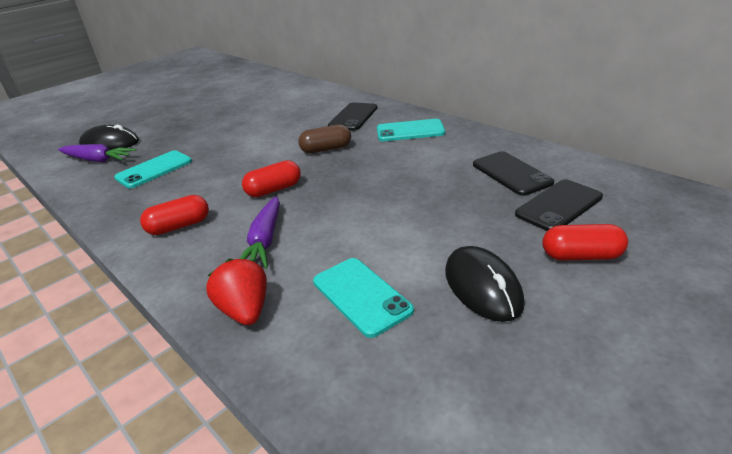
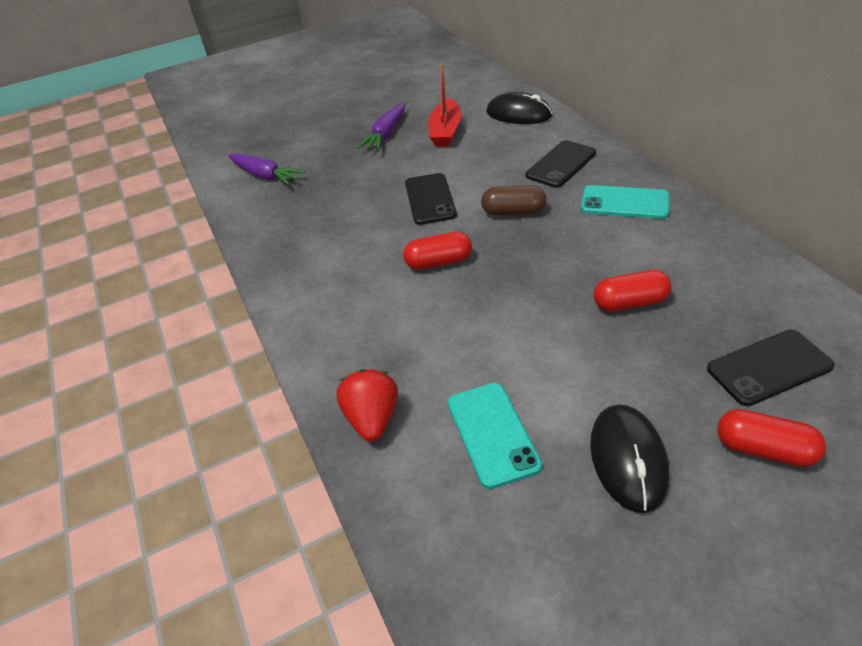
camera: 20 degrees right, 10 degrees up
black mouse [79,125,139,150] -> black mouse moved to [486,92,552,124]
turquoise phone [114,150,192,188] -> none
red capsule [140,195,209,235] -> red capsule moved to [593,270,671,311]
purple carrot [240,196,280,268] -> purple carrot moved to [357,103,405,151]
black phone [473,151,554,196] -> black phone moved to [405,173,457,225]
none -> red boat [428,63,461,147]

